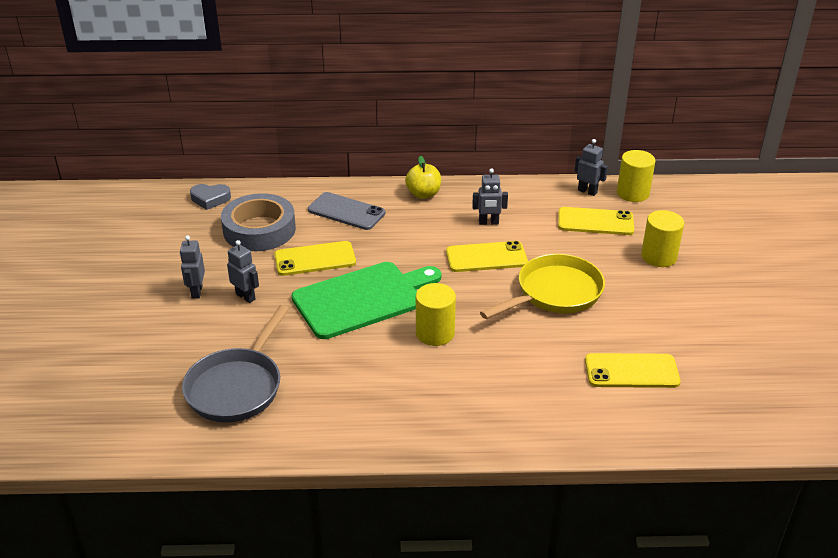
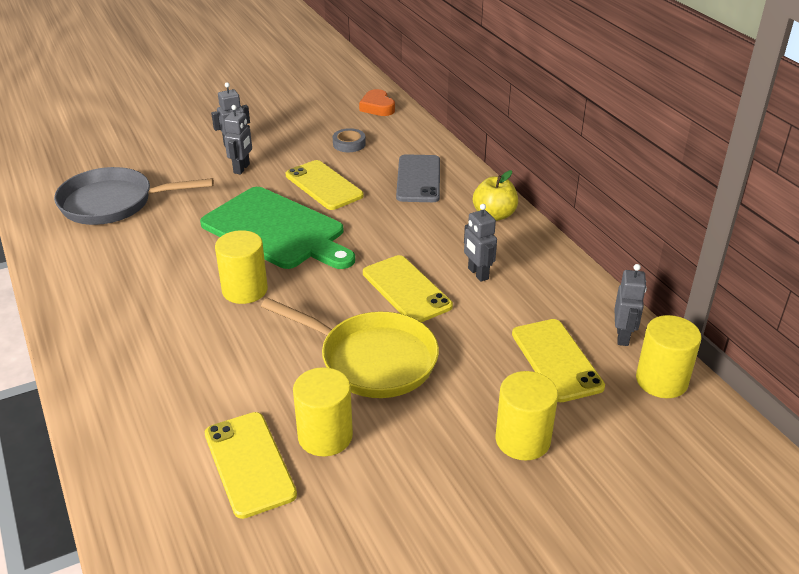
camera: 65 degrees right, 0 degrees up
grey heart [190,184,231,210] -> orange heart [359,89,395,116]
grey tape [221,193,296,251] -> grey tape [333,128,366,152], size x0.43
none -> yellow cylinder [293,367,353,456]

